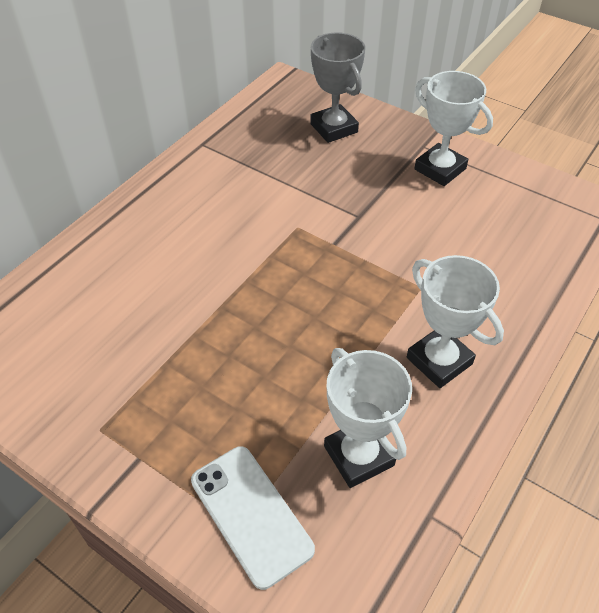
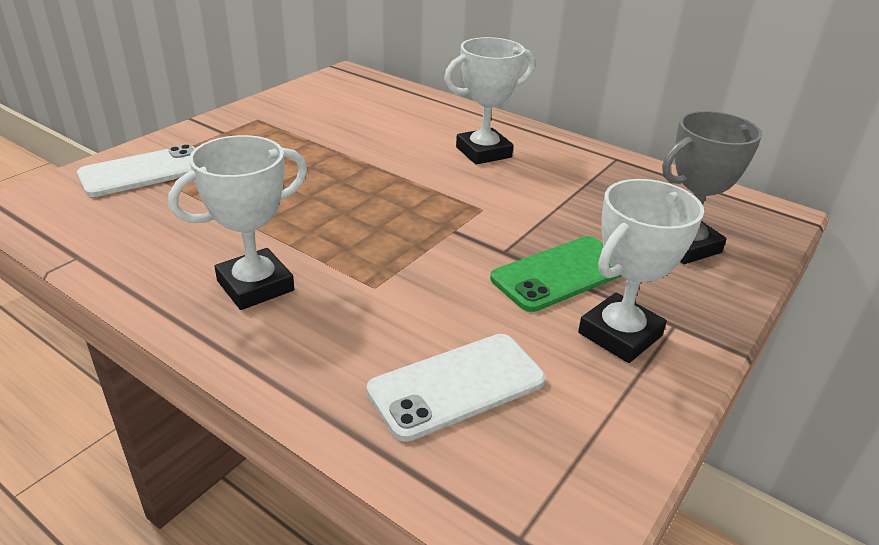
camera: 90 degrees right, 15 degrees down
white trophy [324,348,412,488] -> white trophy moved to [444,37,535,165]
none -> white phone [366,334,546,442]
none -> green phone [490,236,622,312]

